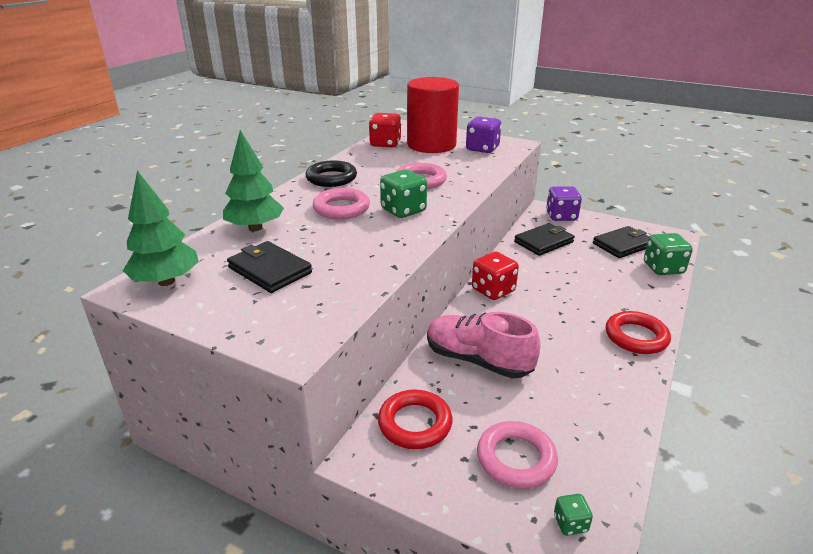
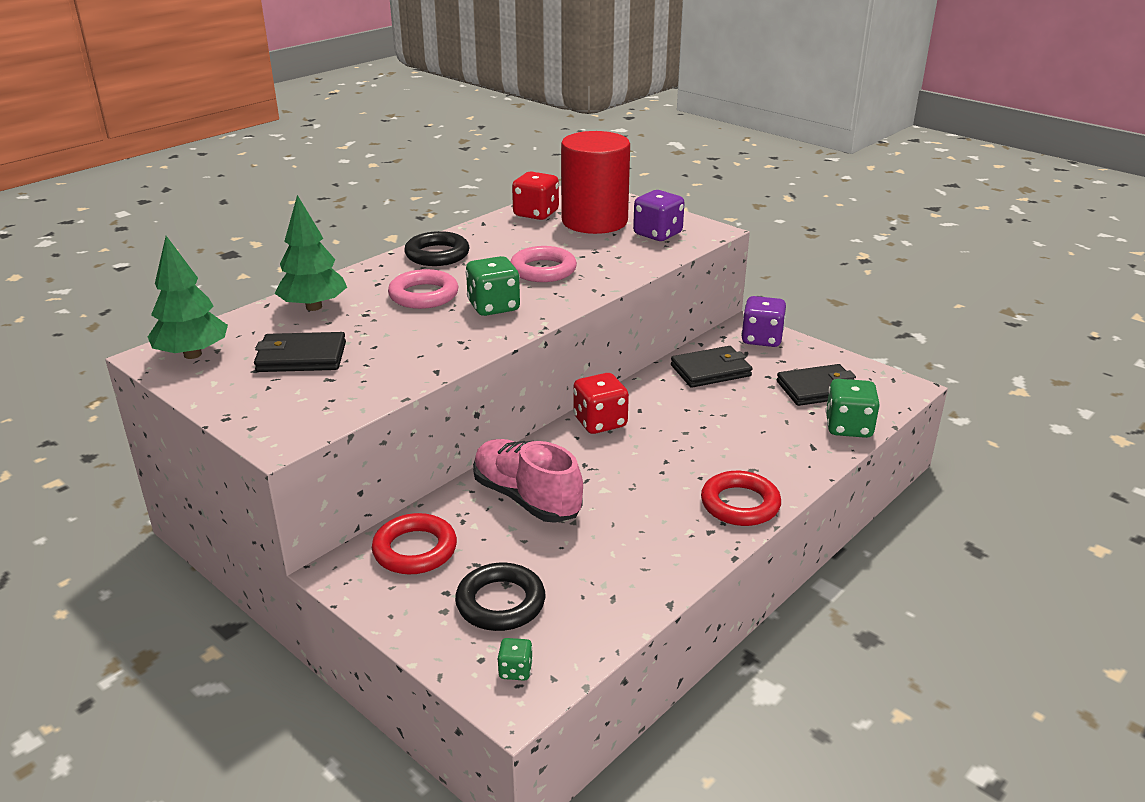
camera: 15 degrees right, 0 degrees up
black wallet [227,241,312,293] -> black wallet turned 60 degrees counterclockwise [254,332,346,372]
pink ring [477,421,558,489] -> black ring [455,563,545,631]

